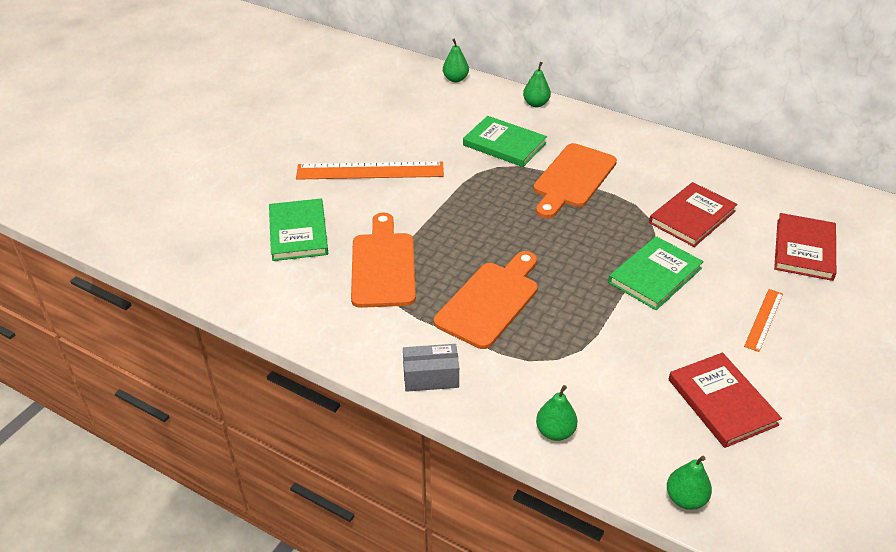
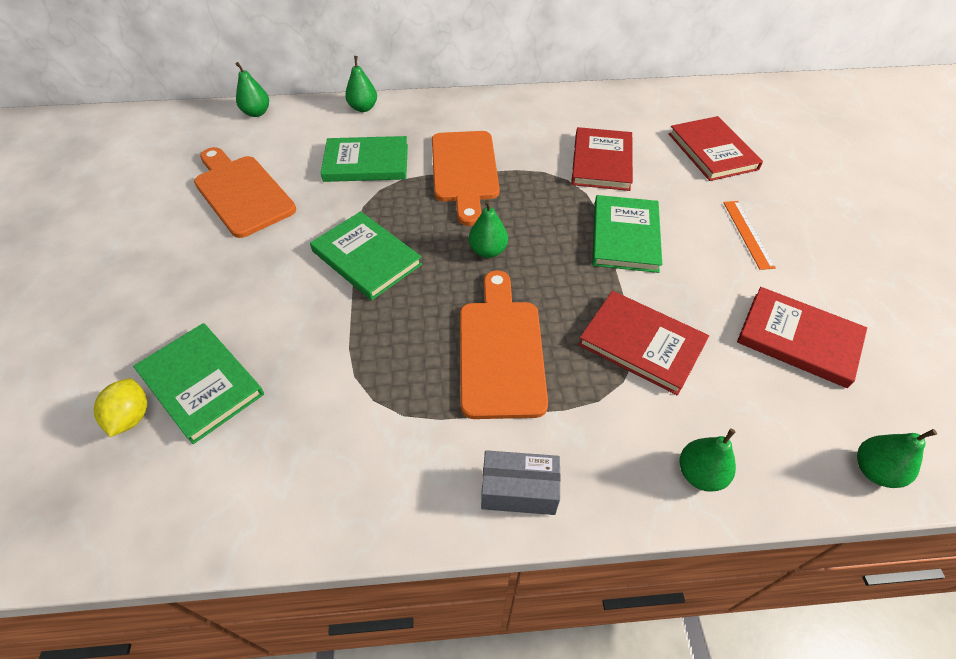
camera: 35 degrees left, 10 degrees up
orange ruler [296,161,444,180] -> none
orange cutting board [351,213,416,308] -> orange cutting board moved to [194,147,296,238]
grey box [403,344,459,392] -> grey box turned 45 degrees clockwise [481,450,561,515]
none -> yellow lemon [94,378,147,437]
none -> green book [310,211,422,300]
none -> green pear [469,200,508,258]
none -> red book [578,291,709,396]

